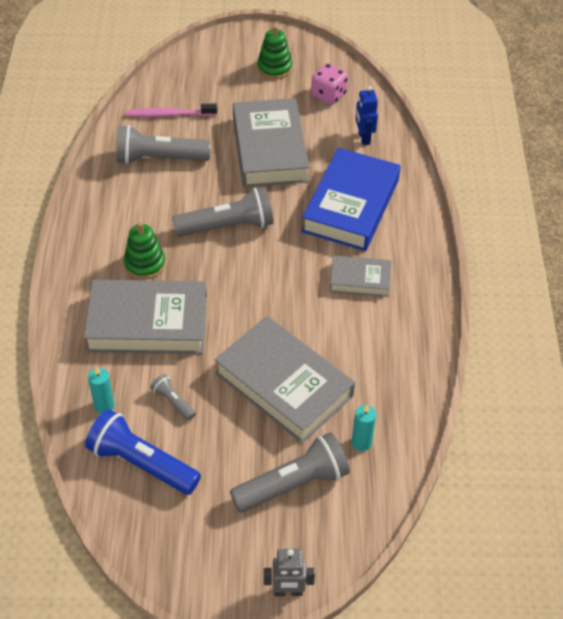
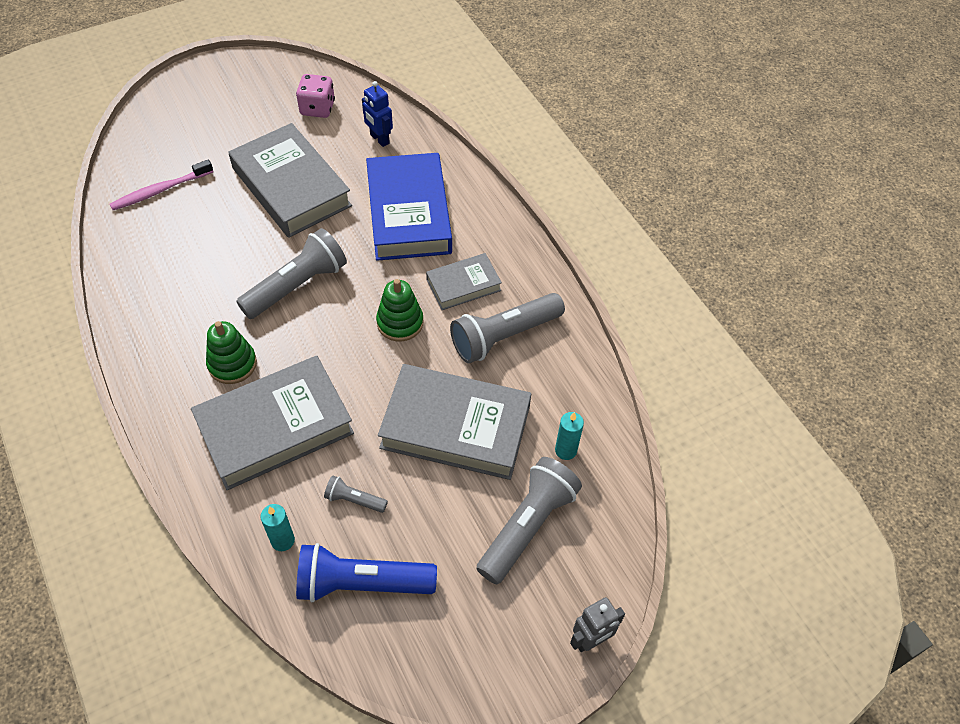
camera: 30 degrees left, 5 degrees up
grey flashlight [116,125,211,164] -> grey flashlight moved to [450,293,565,363]
green stacking toy [257,25,292,79] -> green stacking toy moved to [376,279,424,342]

